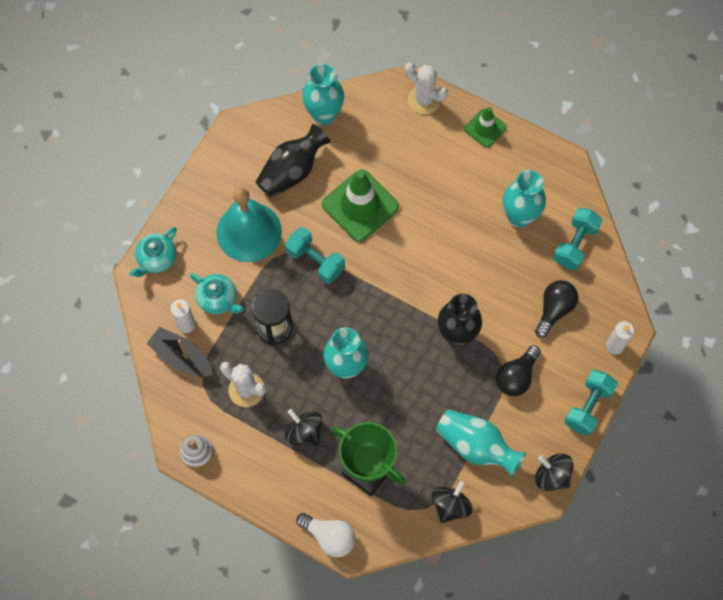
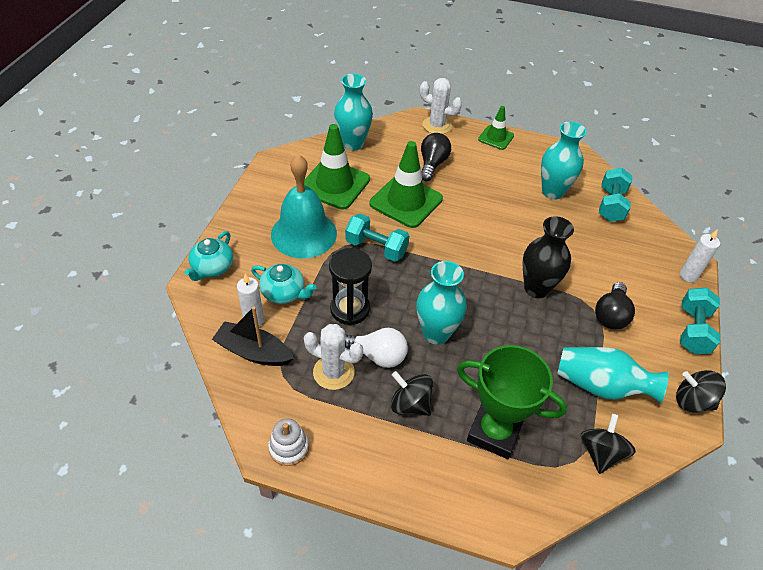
camera: 15 degrees left, 20 degrees down
black vase [255,124,331,198] -> green traffic cone [304,124,370,209]
white light bulb [296,513,355,557] -> white light bulb moved to [345,328,408,368]
black light bulb [535,280,578,338] -> black light bulb moved to [421,133,451,181]

